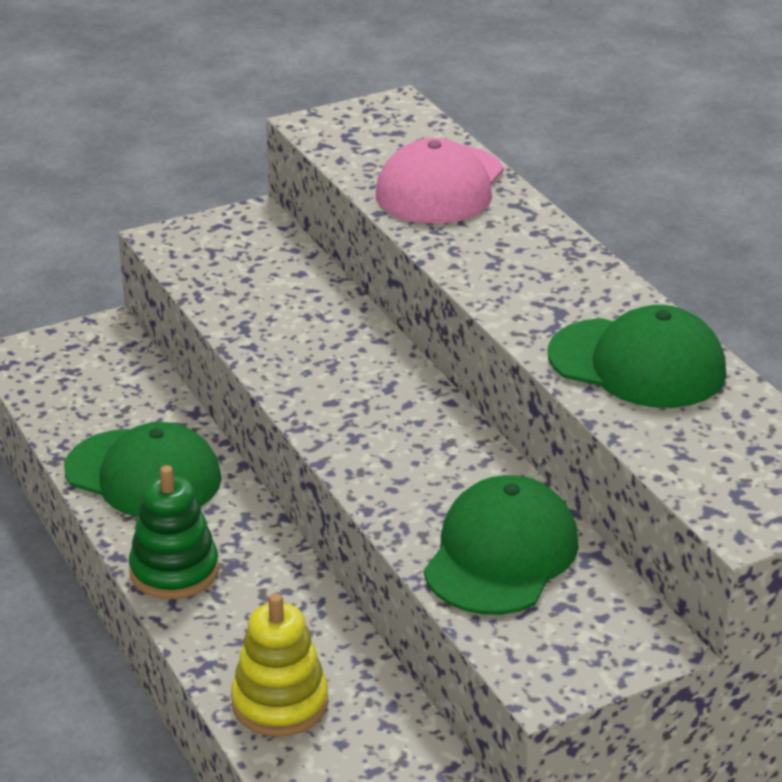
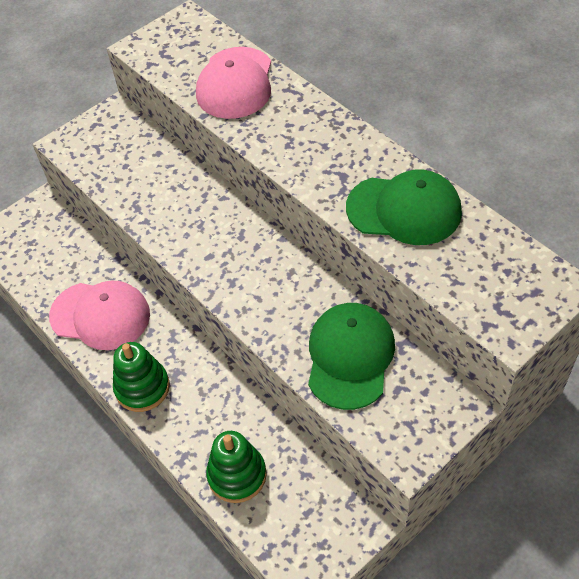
camera: 10 degrees left, 20 degrees up
green cap [64,422,222,517] -> pink cap [49,281,150,350]
yellow stacking toy [231,593,328,737] -> green stacking toy [206,431,267,503]

